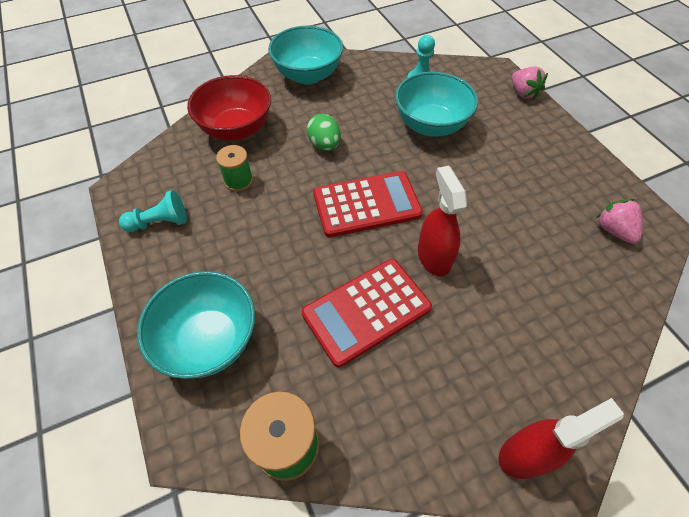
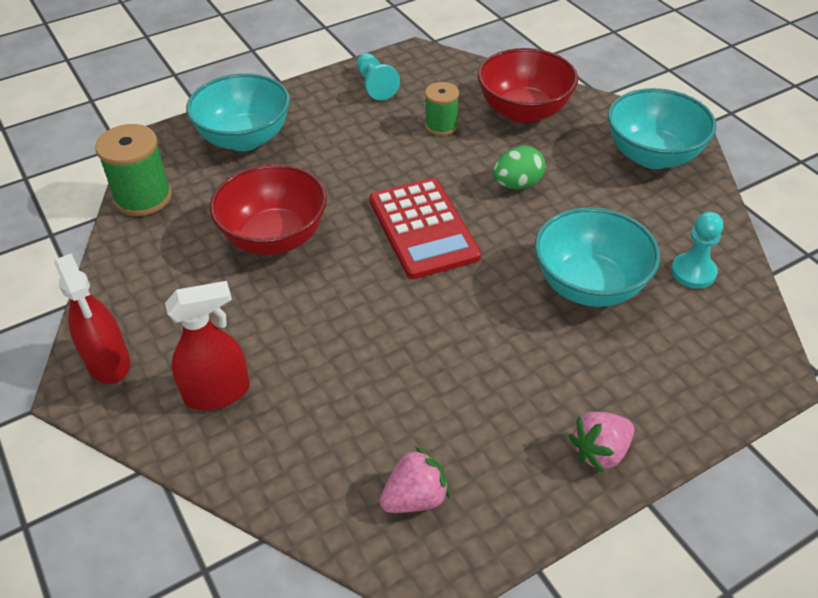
camera: 85 degrees right, 10 degrees down
red calculator [302,259,432,367] -> red bowl [210,164,327,255]
red spray bottle [418,166,467,277] -> red spray bottle moved to [165,281,250,410]
pink strawberry [512,66,548,100] -> pink strawberry moved to [569,412,634,473]

